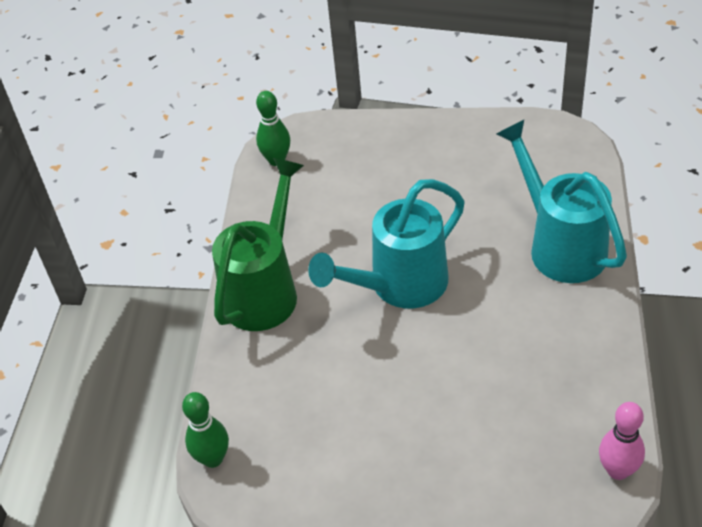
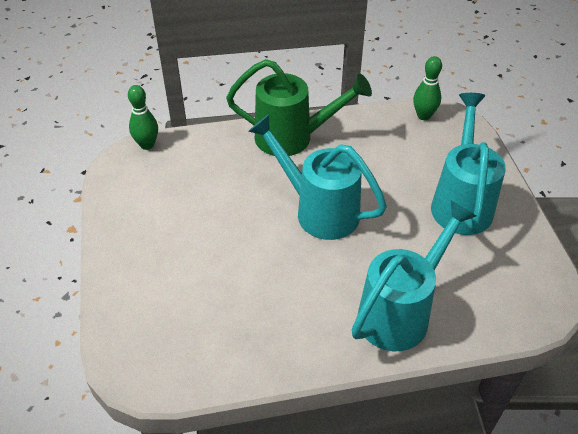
camera: 70 degrees right, 0 degrees up
pink bowling pin [599,402,645,480] -> none
none -> turquoise watering can [431,93,506,235]

